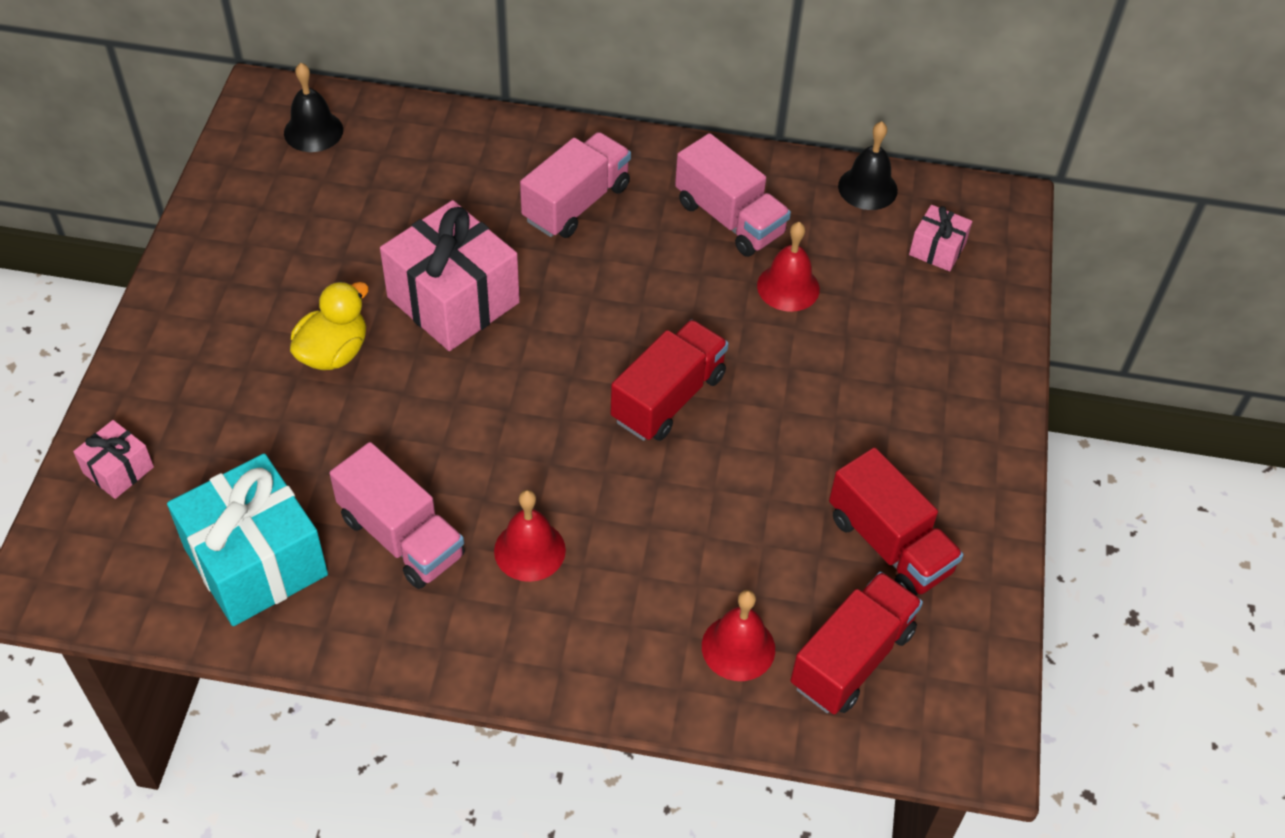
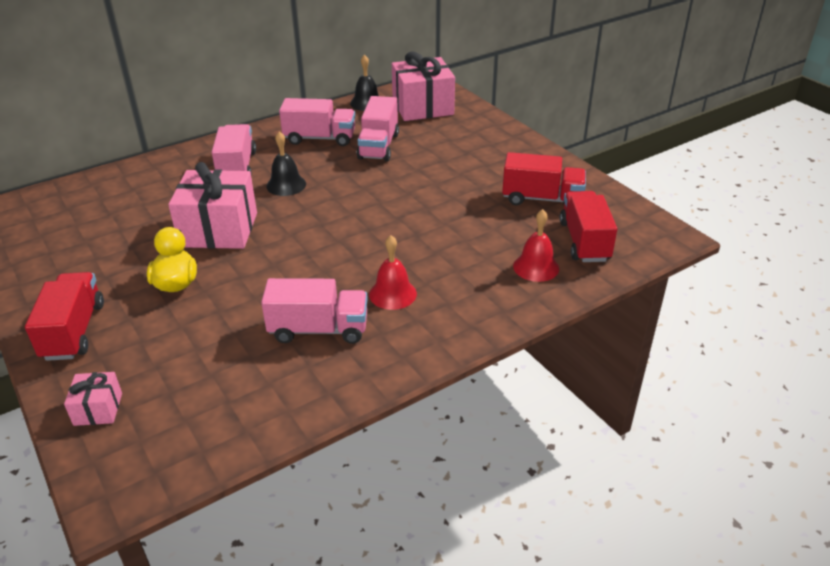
camera: 40 degrees left, 15 degrees down
turquoise gift [167,453,328,626] -> none
black bell [284,63,343,152] -> black bell moved to [267,131,306,196]
red truck [611,319,729,441] -> red truck moved to [25,272,104,361]
red bell [757,222,820,312] -> pink truck [357,96,399,161]
pink gift [909,205,972,272] -> pink gift [392,52,455,121], size x2.09

